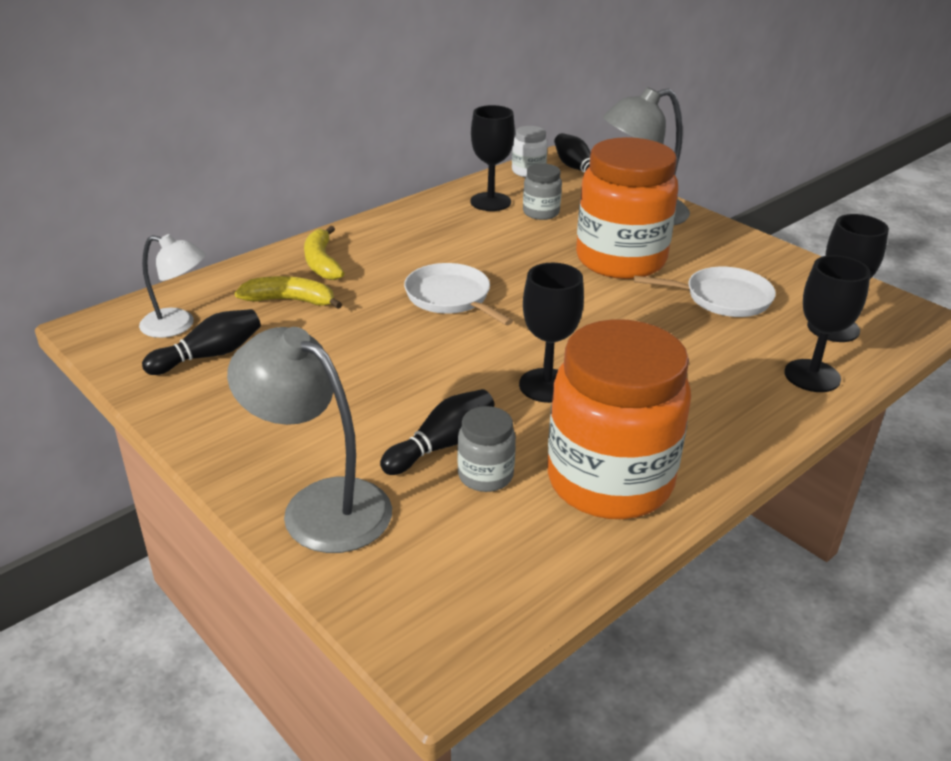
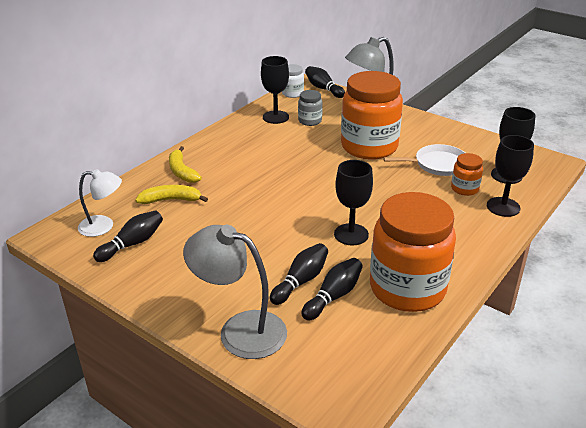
camera: 10 degrees left, 0 degrees up
white pan [404,263,513,325] -> none
grey jar [457,406,516,492] -> black bowling pin [301,258,363,321]
none -> orange jar [451,153,483,196]

